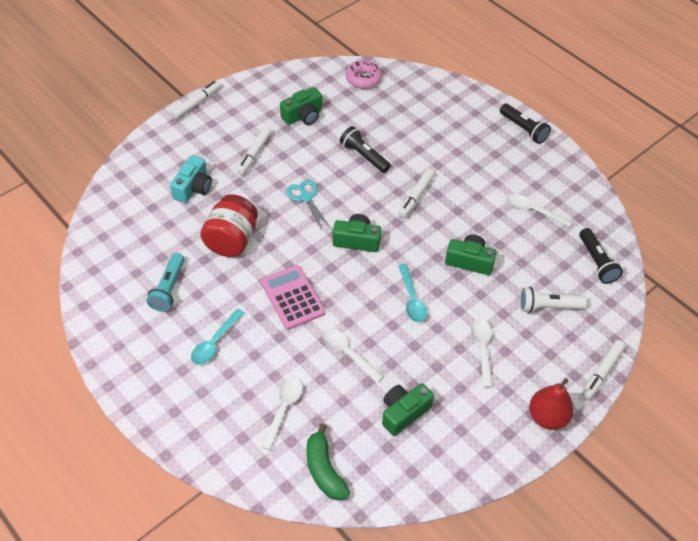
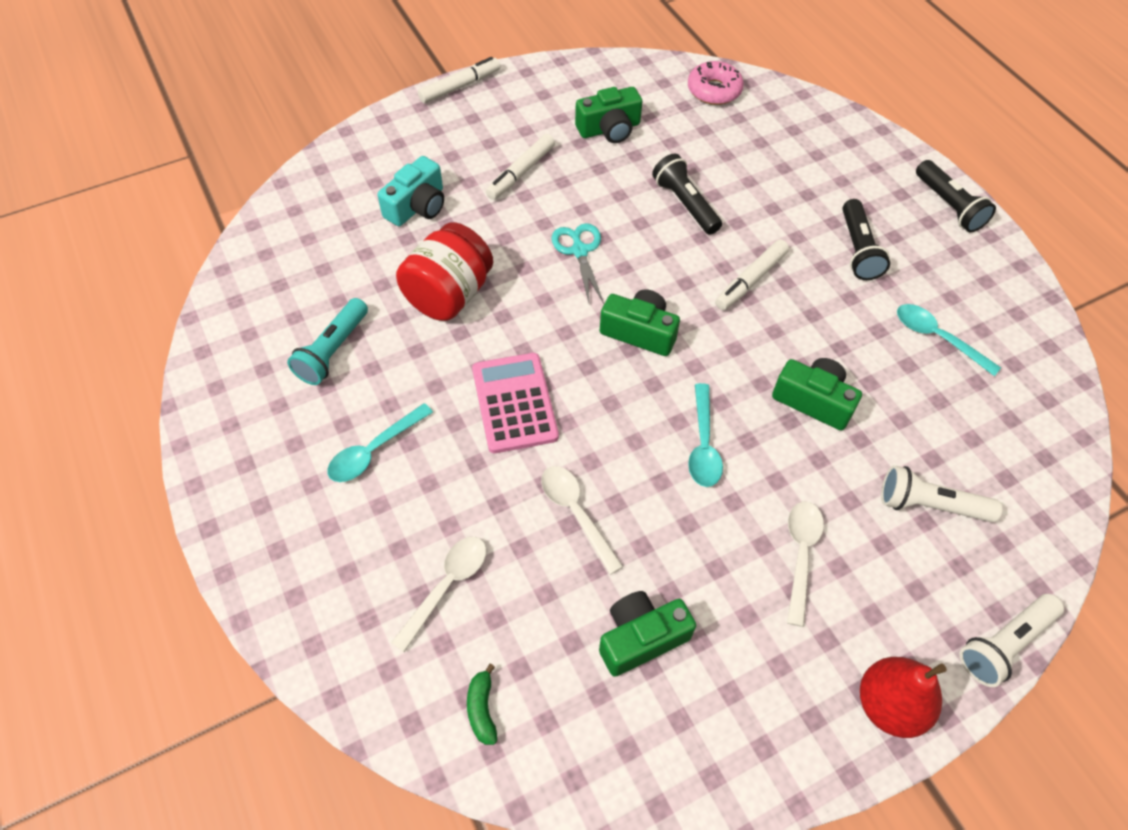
camera: 15 degrees right, 5 degrees up
green banana [307,423,350,501] -> green banana [467,664,497,745], size x0.56
white spoon [506,194,572,227] -> turquoise spoon [897,304,1001,376]
black flashlight [579,228,623,284] -> black flashlight moved to [843,199,890,280]
white marker [582,340,625,400] -> white flashlight [959,594,1064,687]

